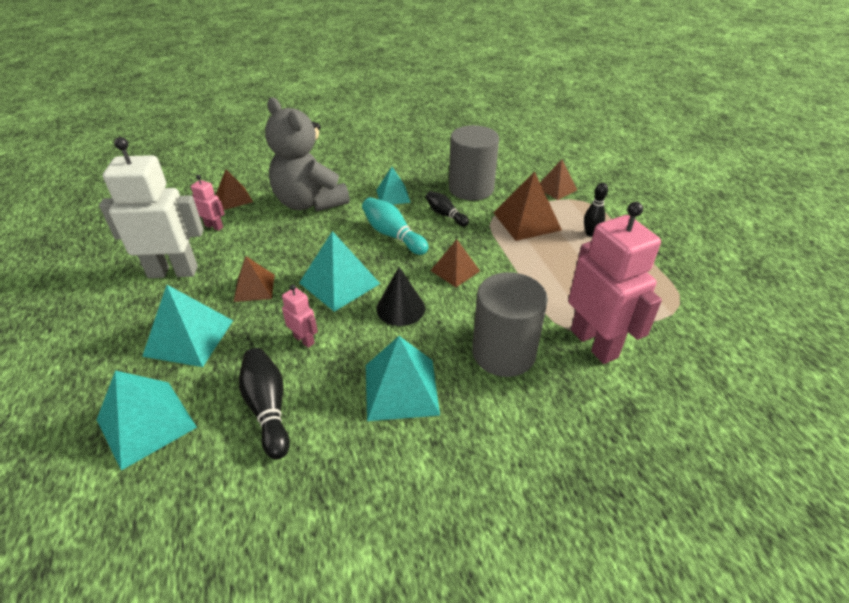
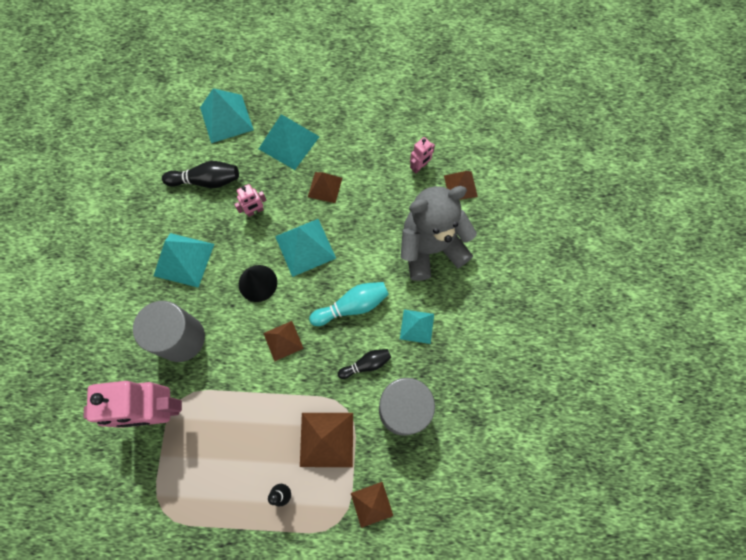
camera: 110 degrees right, 30 degrees up
white robot [99,137,204,278] -> none

